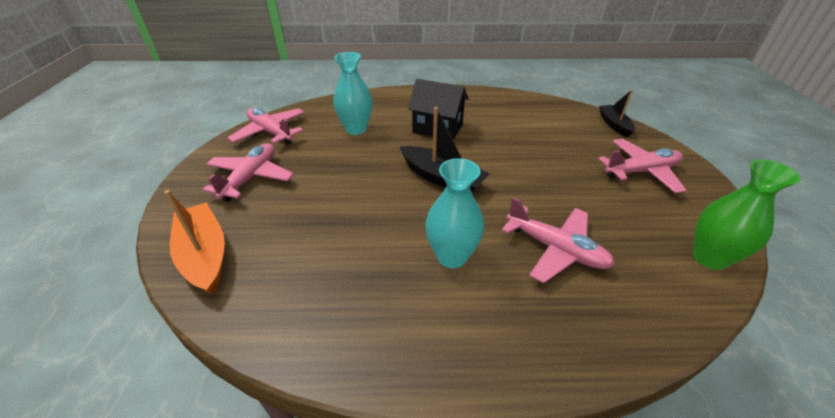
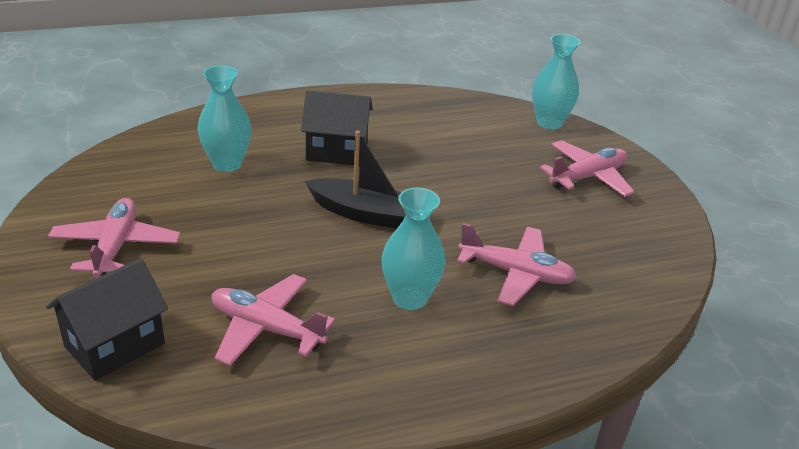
camera: 20 degrees left, 5 degrees down
orange boat [164,190,225,295] -> black house [46,258,168,381]
pink plane [228,108,305,145] -> pink plane moved to [212,274,335,366]
black boat [599,90,635,137] -> turquoise vase [532,34,581,129]
green vase [693,160,801,270] -> none

